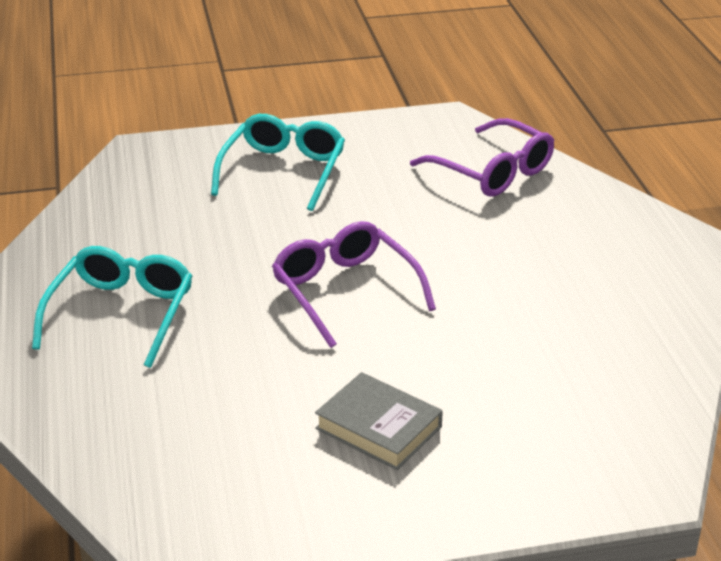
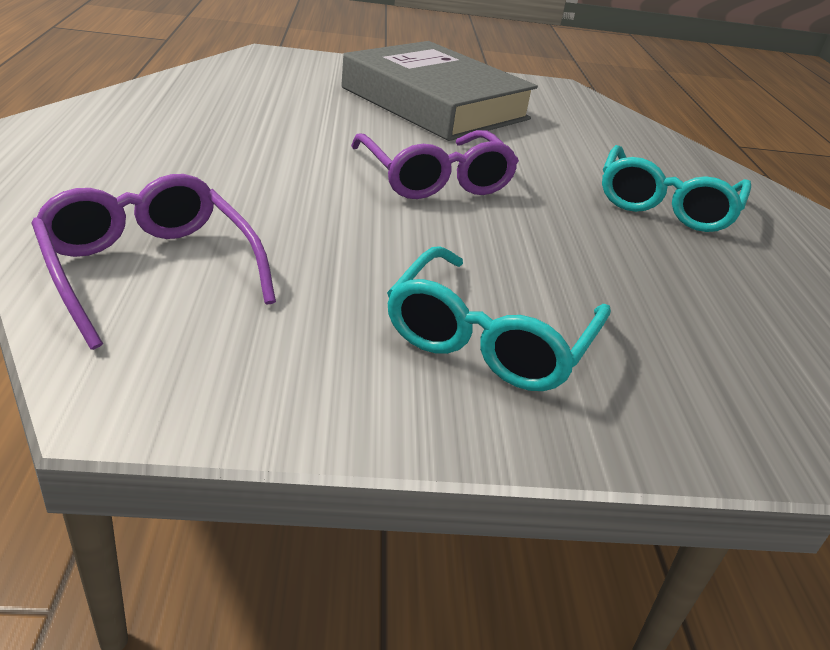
camera: 175 degrees left, 0 degrees up
grey book [315,372,443,470] -> grey book [341,41,538,141], size x2.01

